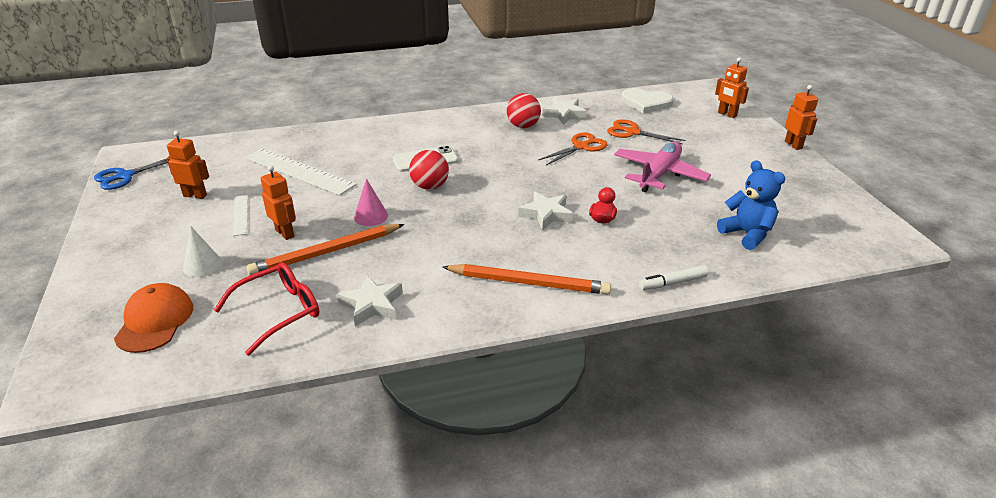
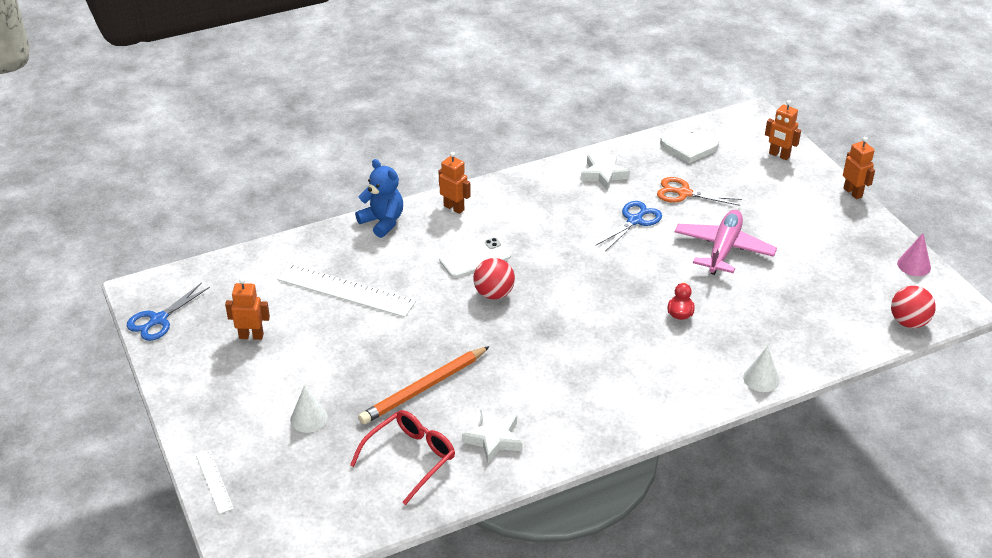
camera: 10 degrees left, 5 degrees up
orange cap [114,283,193,353] -> none
white ruler [233,195,248,236] -> white ruler moved to [196,450,234,514]
orange robot [260,165,296,240] -> orange robot moved to [439,152,471,214]
pink cone [354,179,388,226] -> pink cone moved to [897,233,931,276]
orange pencil [442,264,611,295] -> none
red ball [507,93,541,128] -> red ball moved to [891,286,936,328]
white star [518,192,573,231] -> none
orange scissors [538,132,607,165] -> blue scissors [596,201,662,251]
white marker [639,265,708,290] -> white cone [743,346,780,392]
blue teddy bear [717,160,785,250] -> blue teddy bear moved to [355,159,403,238]

